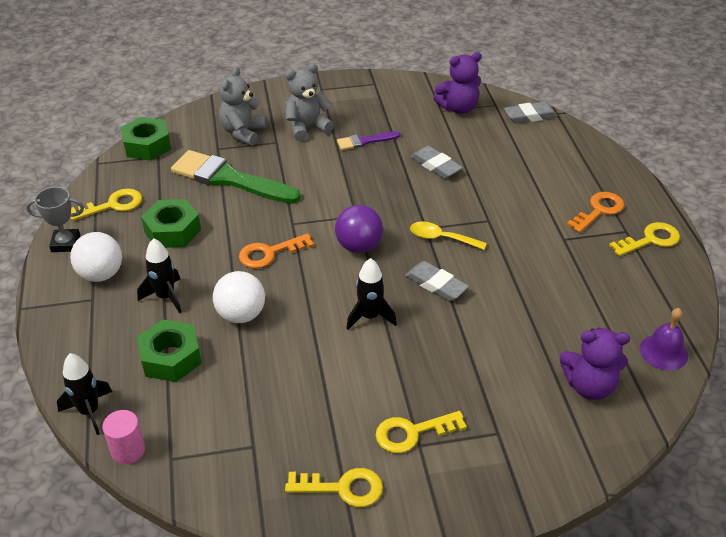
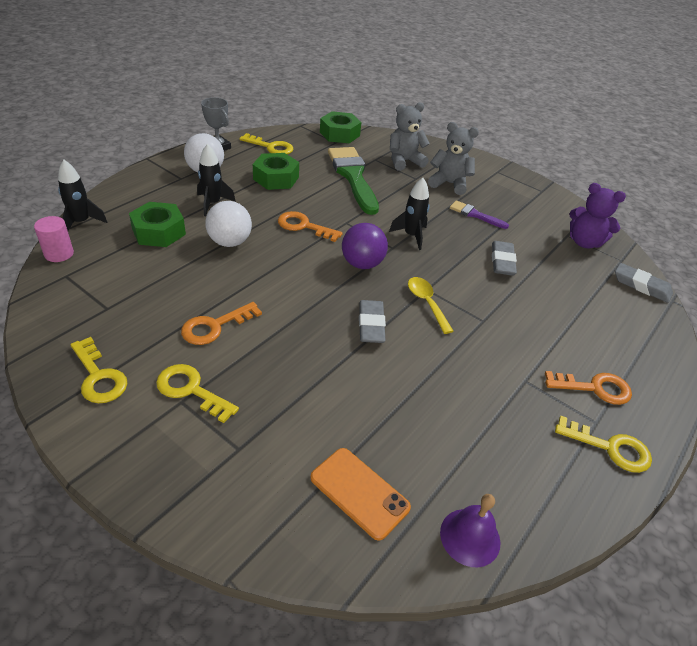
camera: 45 degrees right, 0 degrees up
black rocket [346,258,397,330] -> black rocket moved to [389,178,430,250]
purple teddy bear [560,328,630,400] -> orange phone [310,448,411,541]
none -> orange key [181,302,262,345]

